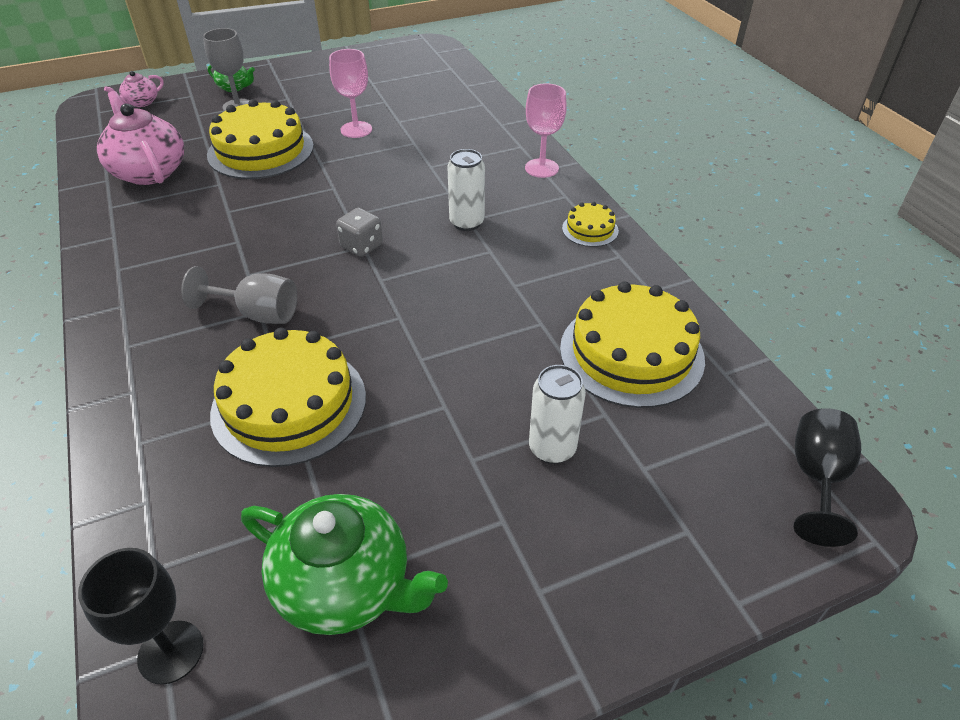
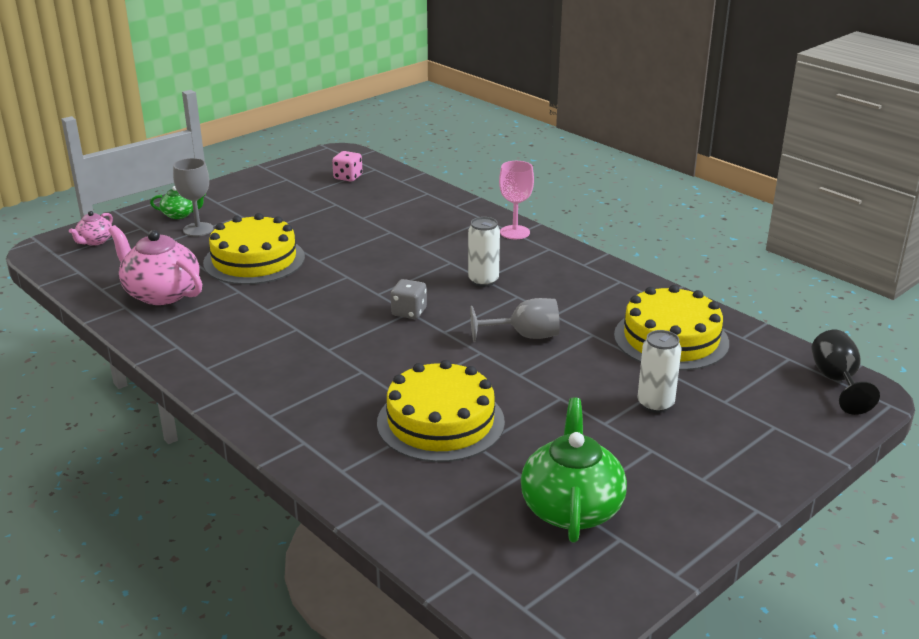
camera: 20 degrees left, 15 degrees down
black goblet [78,548,204,685] -> none
grey goblet [181,266,297,324] -> grey goblet moved to [470,298,560,342]
green teapot [241,494,448,635] -> green teapot turned 90 degrees counterclockwise [521,398,627,543]
pink goblet [329,49,372,138] -> none
yellow cake [562,202,619,247] -> none
none -> pink dice [332,151,363,182]

